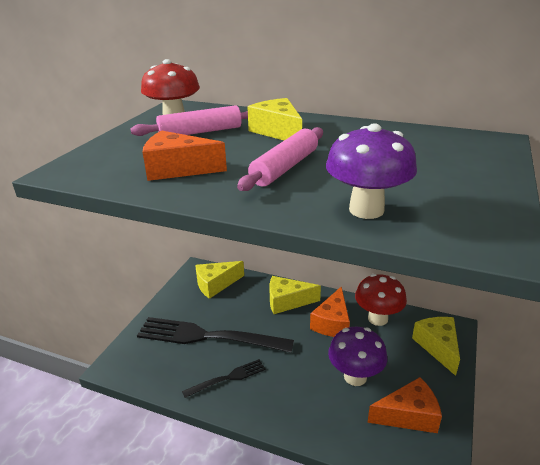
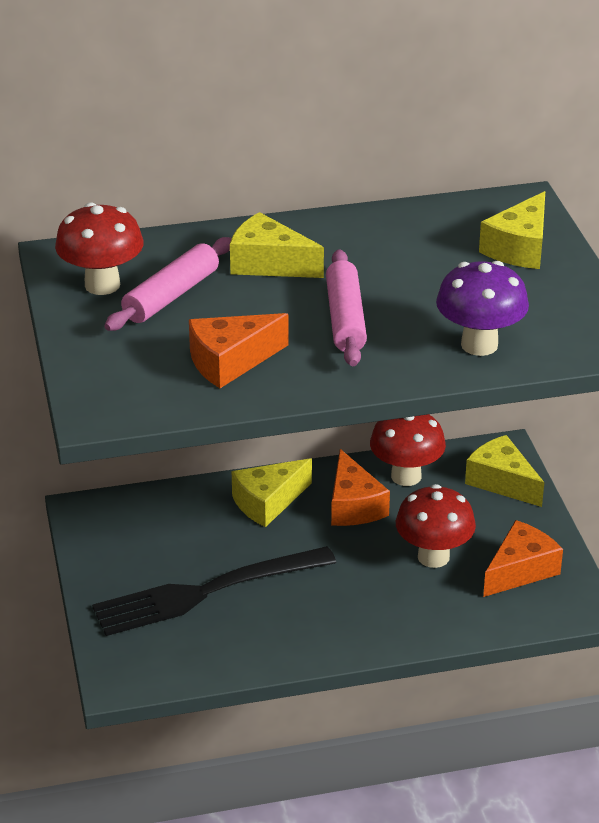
camera: 35 degrees left, 5 degrees up
black fork [182,359,266,398] -> none
yellow cheese [195,261,244,299] -> yellow cheese moved to [479,191,545,269]
purple mushroom [328,327,388,386] -> red mushroom [396,484,476,568]

